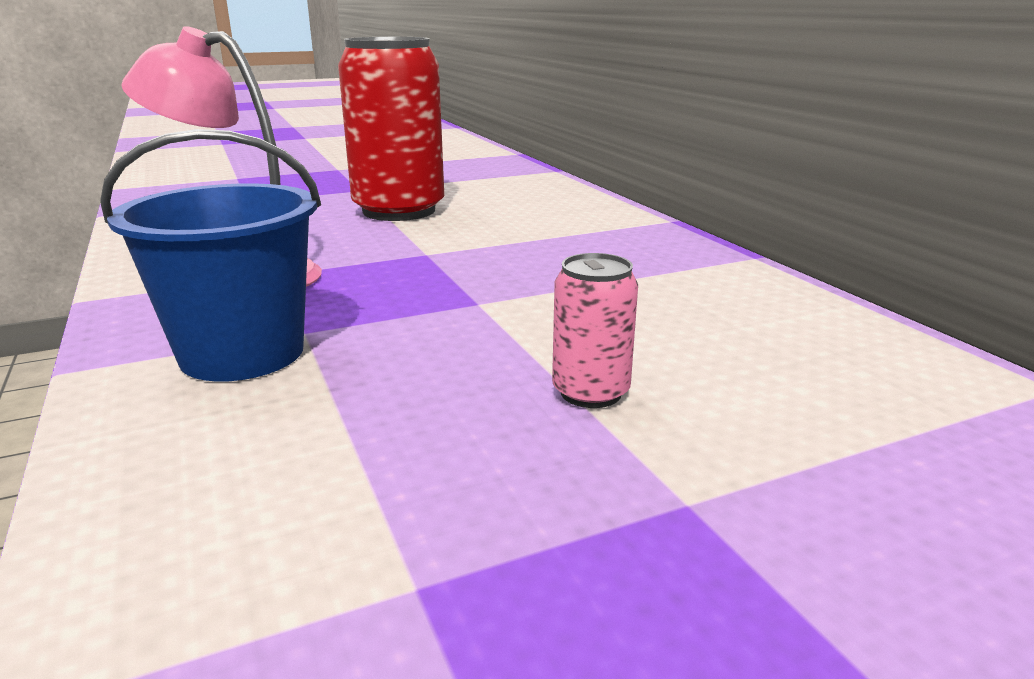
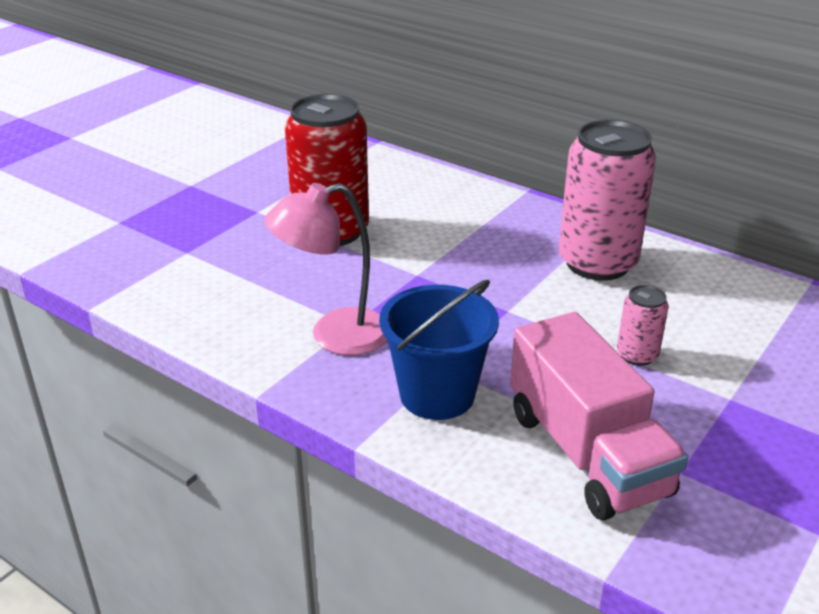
camera: 30 degrees left, 10 degrees up
none -> pink truck [510,312,688,521]
none -> pink can [559,120,656,281]

